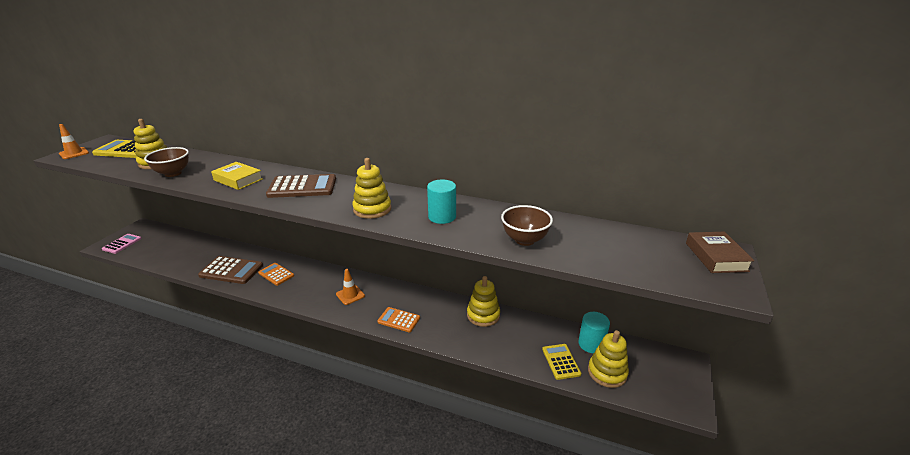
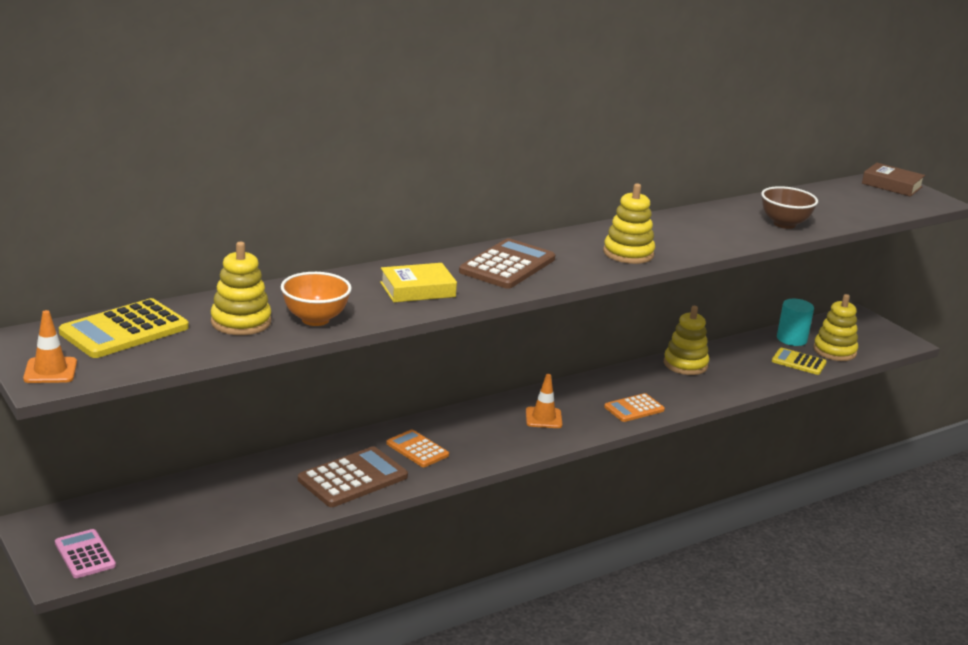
camera: 55 degrees left, 5 degrees down
brown bowl [144,147,189,177] -> orange bowl [281,272,352,326]
orange calculator [258,263,294,286] -> orange calculator turned 60 degrees clockwise [386,429,449,467]
turquoise cylinder [427,180,456,224] -> none

